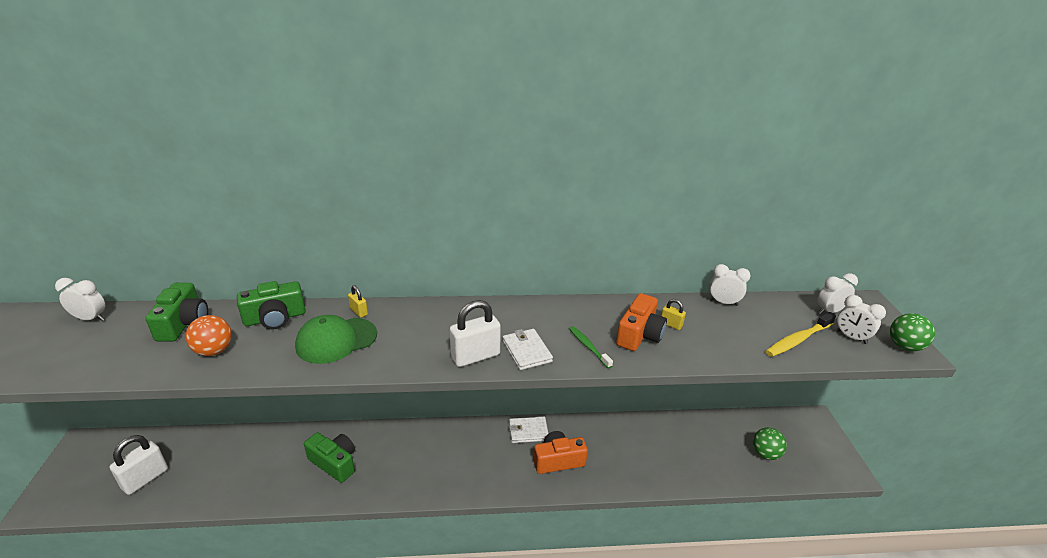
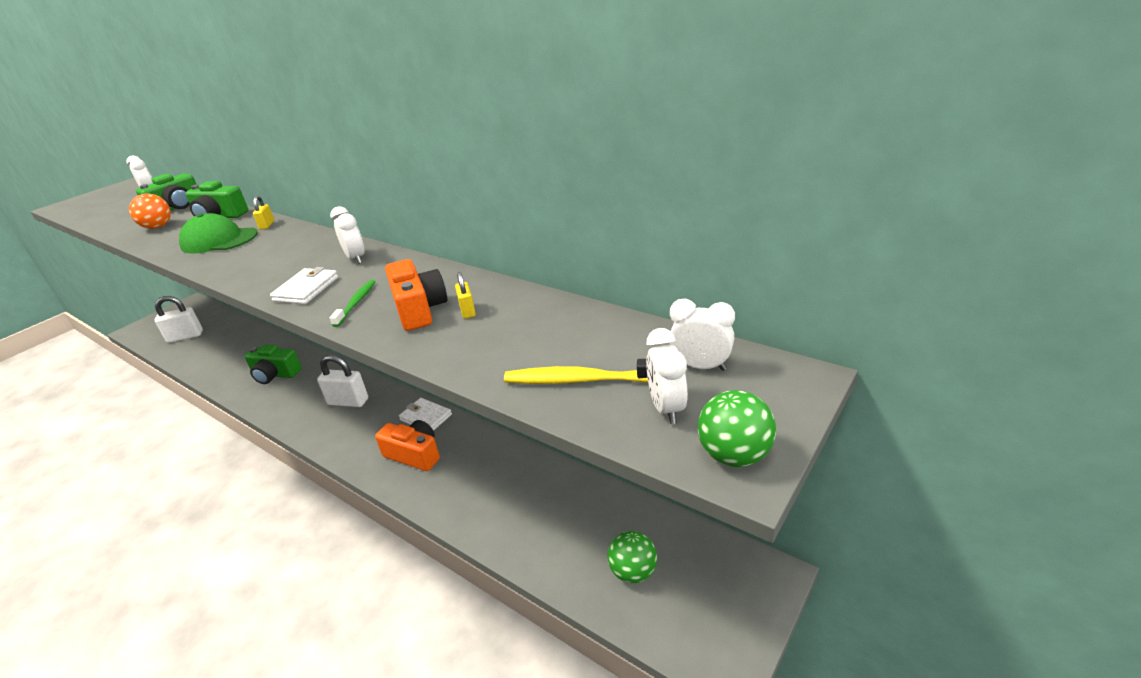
camera: 45 degrees right, 0 degrees up
green camera [304,432,355,483] -> green camera turned 120 degrees clockwise [245,344,302,384]
white padlock [450,300,501,367] -> white padlock moved to [317,355,368,407]
orange camera [616,293,667,351] -> orange camera turned 90 degrees counterclockwise [385,259,447,331]
white clock [710,264,750,306] -> white clock moved to [330,206,365,264]

